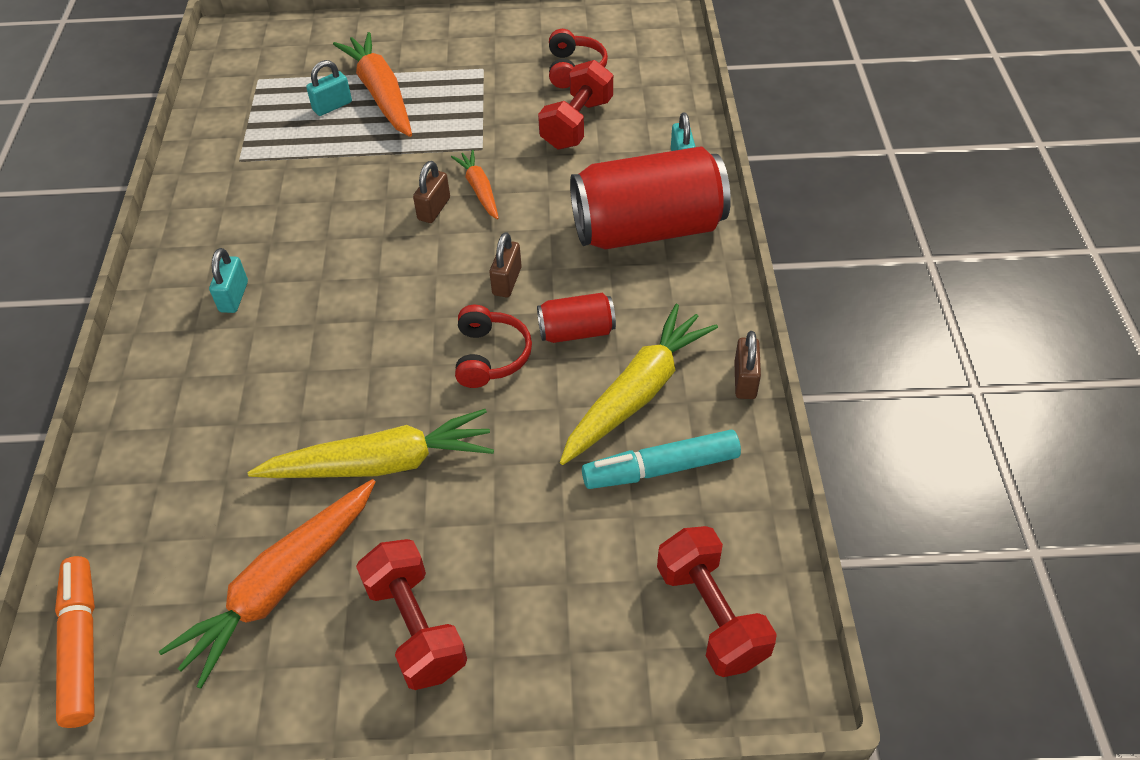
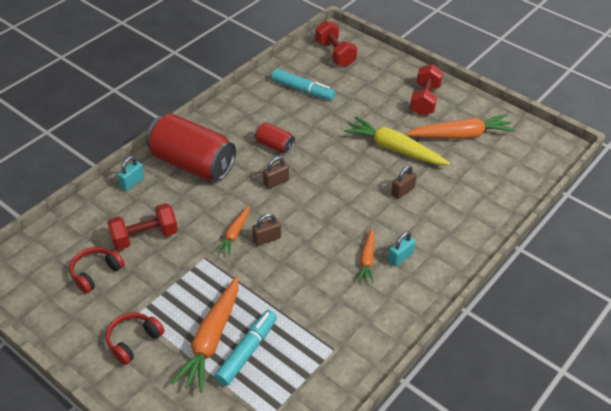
camera: 140 degrees left, 5 degrees down
orange marker [55,556,95,728] -> none
turquoise padlock [306,60,352,116] -> turquoise marker [214,310,277,386]
red headphones [455,305,532,388] -> red headphones moved to [106,312,165,365]
yellow carrot [560,304,718,465] -> none
red dumbbell [657,526,777,677] -> red dumbbell turned 45 degrees counterclockwise [315,21,357,67]
brown padlock [734,331,761,399] -> brown padlock moved to [391,165,417,199]
none -> orange carrot [357,228,374,283]

